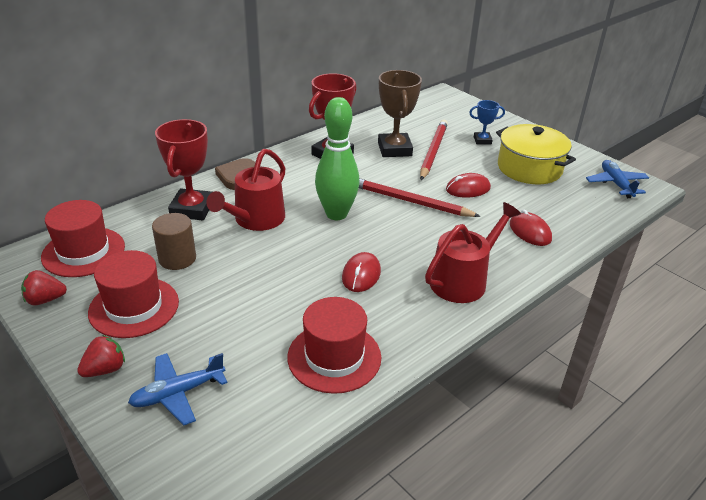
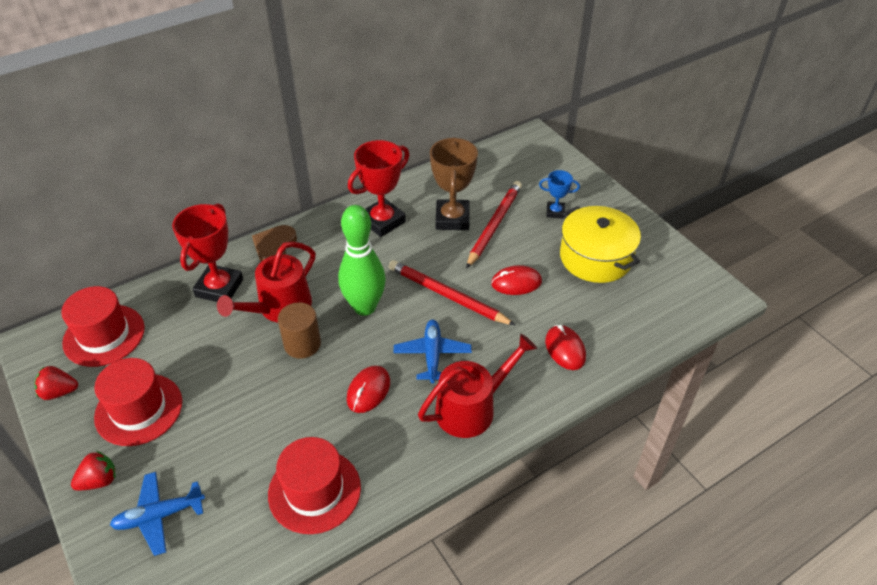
camera: 10 degrees right, 10 degrees up
brown cylinder [152,213,196,270] -> brown cylinder moved to [278,302,321,359]
blue plane [586,160,649,198] -> blue plane moved to [394,319,472,383]

